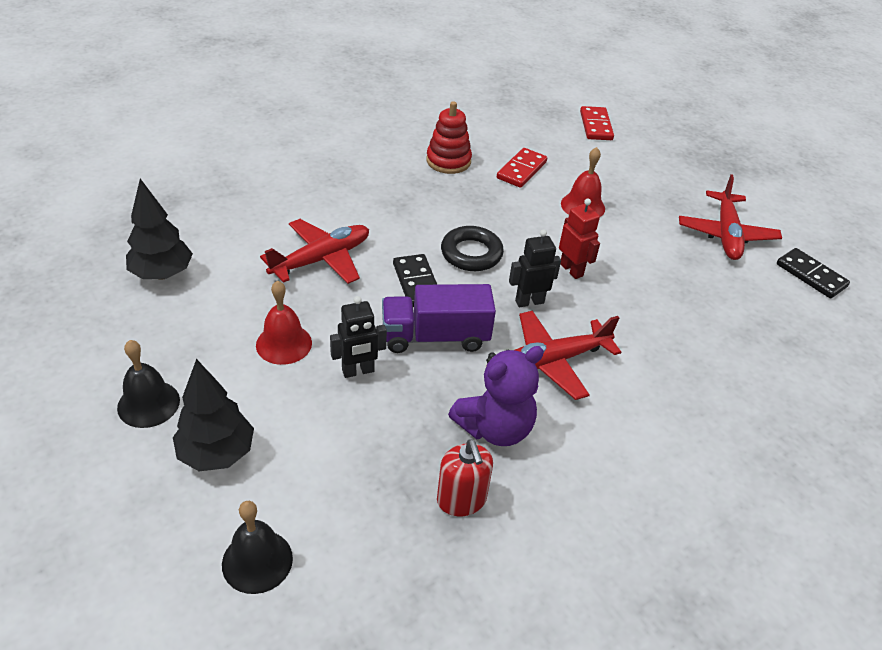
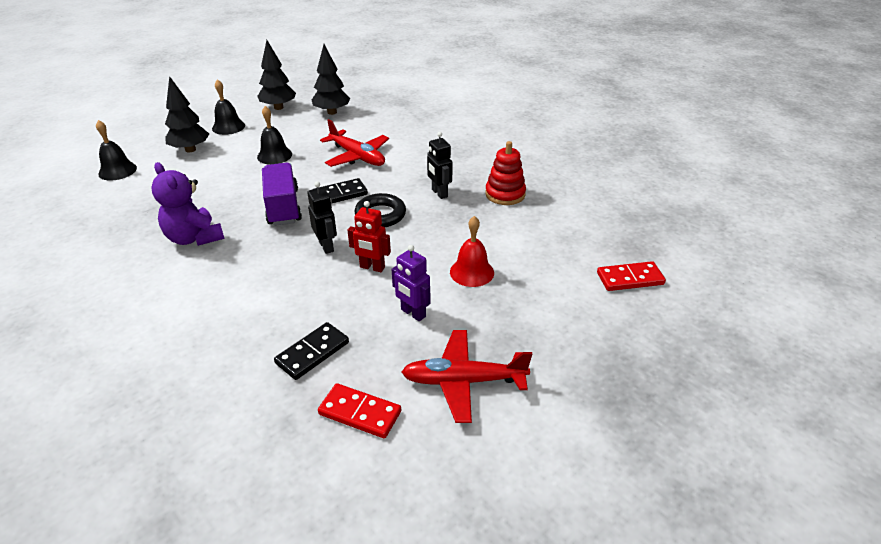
camera: 85 degrees right, 5 degrees down
red bell [256,281,312,365] -> black bell [257,106,292,165]
black robot [330,296,387,378] -> black robot moved to [427,132,453,199]
red soap dispenser [437,439,493,516] -> none
red domino [497,148,547,188] -> red domino moved to [318,383,401,438]
red plane [515,310,621,400] -> none
red robot [559,199,600,279] -> red robot turned 60 degrees clockwise [347,201,391,272]
black domino [777,248,850,299] -> black domino moved to [274,322,349,380]
none -> black tree [257,40,296,110]
none -> purple robot [392,245,431,321]

